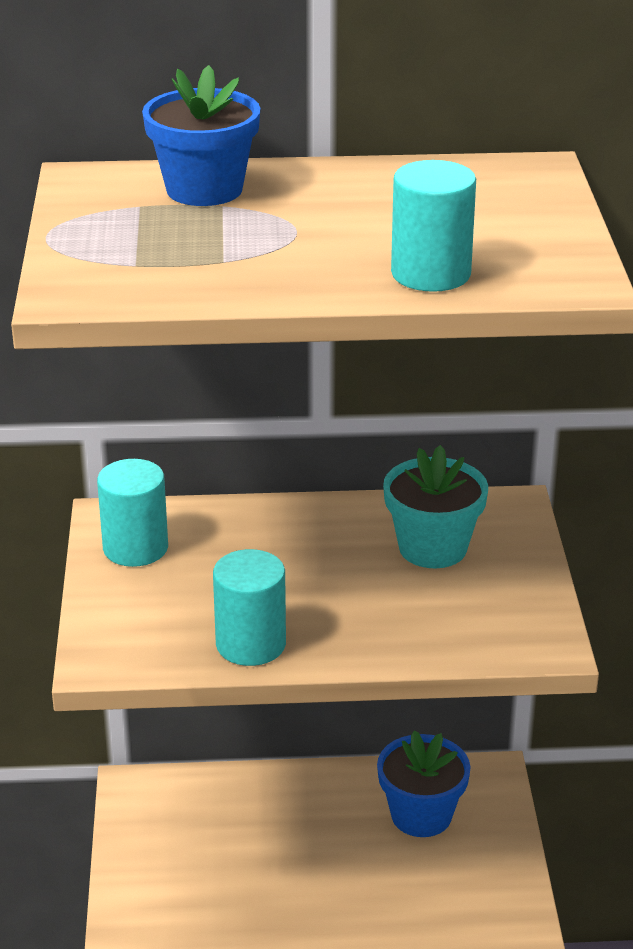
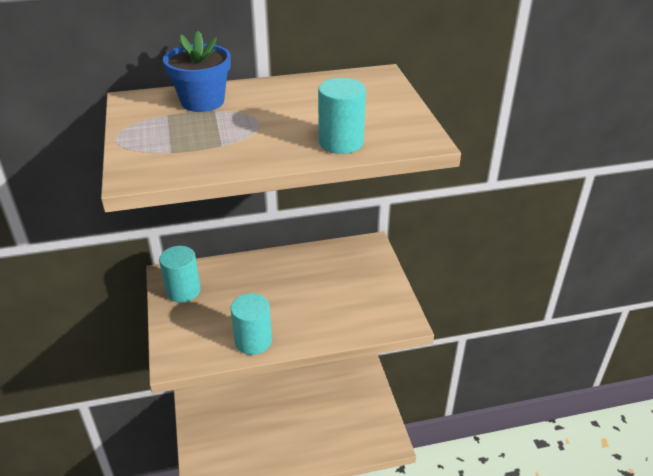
camera: 10 degrees left, 5 degrees up
blue flower pot [377,730,471,837] -> none
turquoise flower pot [383,445,488,568] -> none

